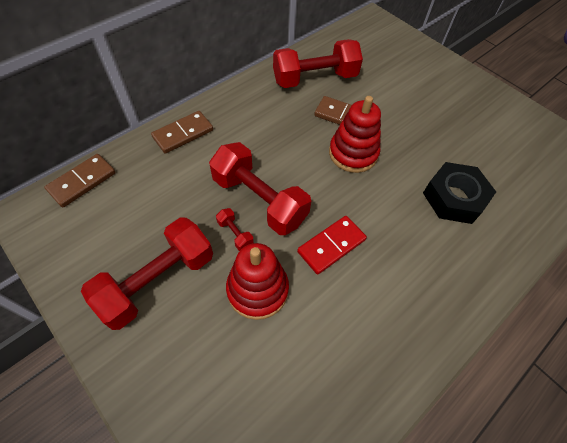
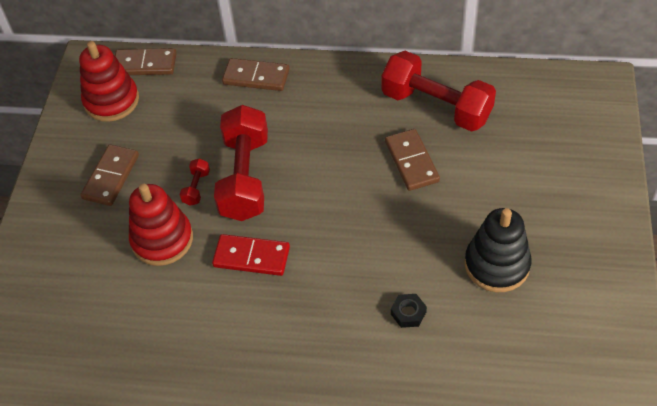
camera: 55 degrees right, 5 degrees down
red dumbbell [81,217,213,330] -> brown domino [80,144,139,206]
red stacking toy [329,96,381,173] -> red stacking toy moved to [79,41,139,122]
black nut [423,162,496,224] -> black nut [391,294,427,328], size x0.45
none -> black stacking toy [465,208,532,292]

